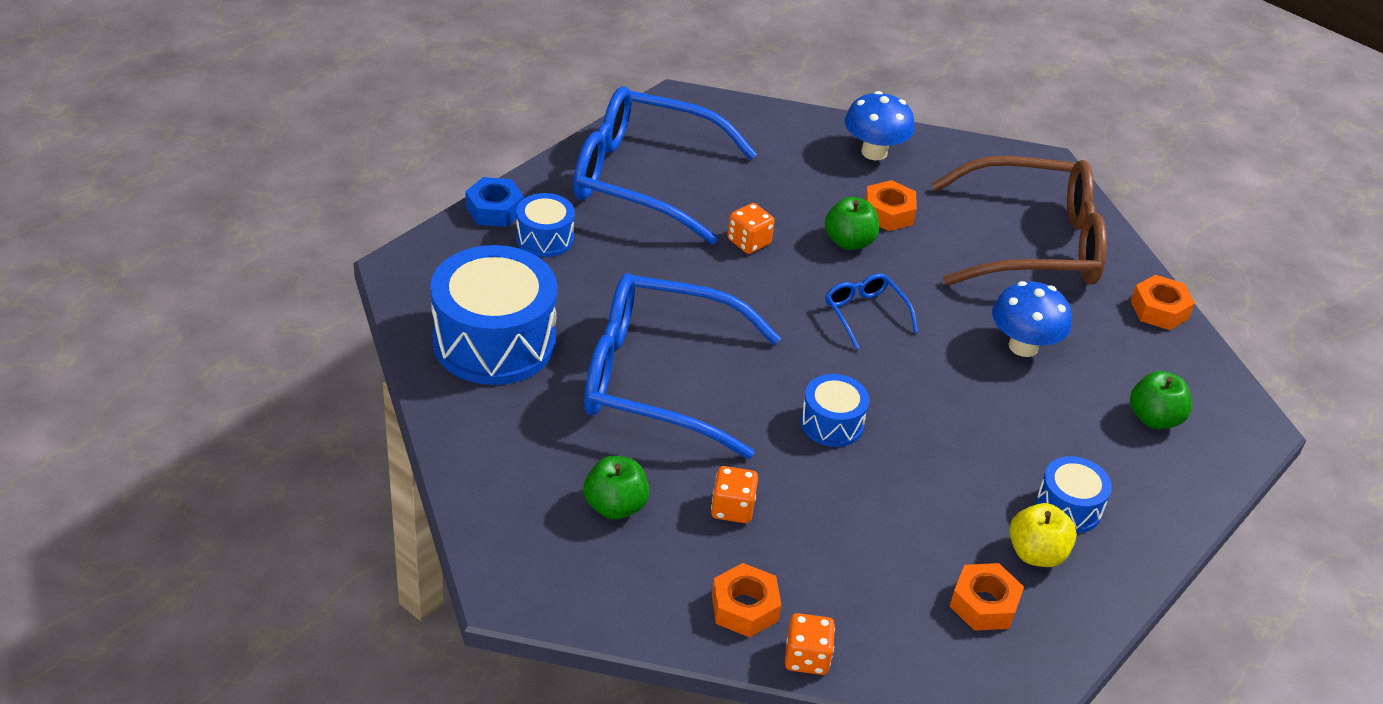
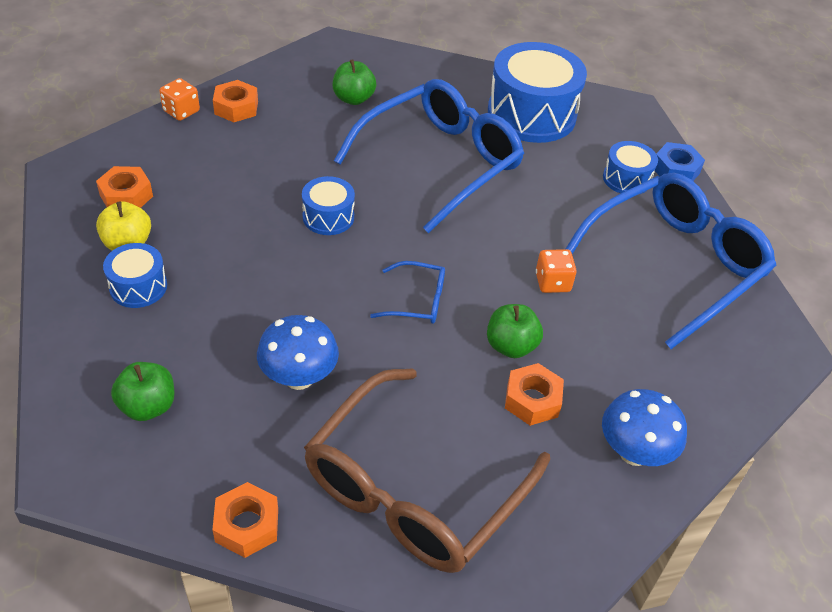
camera: 125 degrees right, 5 degrees up
orange dice [711,466,758,523] -> none

